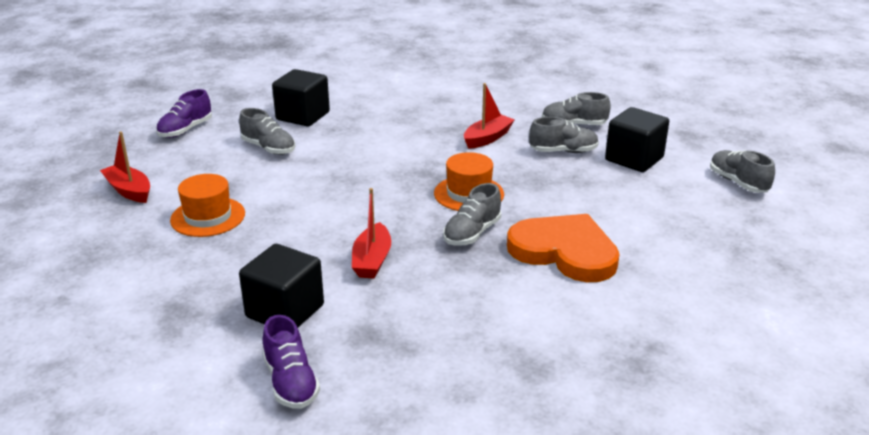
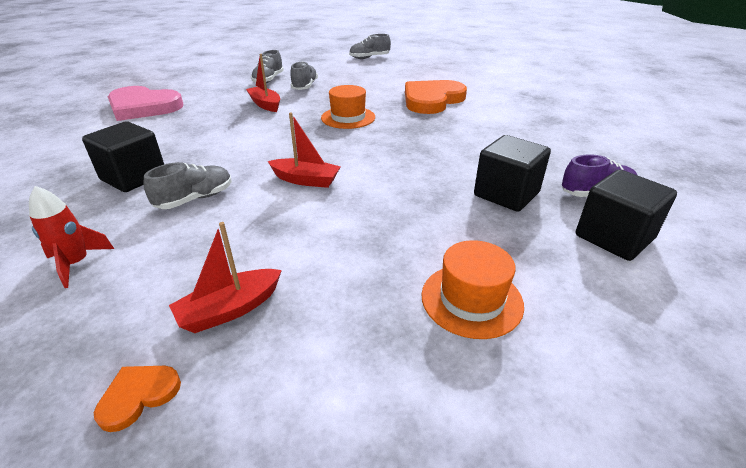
camera: 80 degrees left, 5 degrees up
purple shoe [156,89,212,138] -> red rocket [29,186,114,288]
orange hat [170,174,245,237] -> orange hat moved to [421,240,524,339]
red boat [352,188,391,279] -> red boat moved to [268,113,341,188]
grey shoe [443,183,501,246] -> none
black cube [605,107,669,172] -> black cube moved to [576,170,677,261]
none -> orange heart [94,366,181,432]
none -> pink heart [108,86,183,121]

